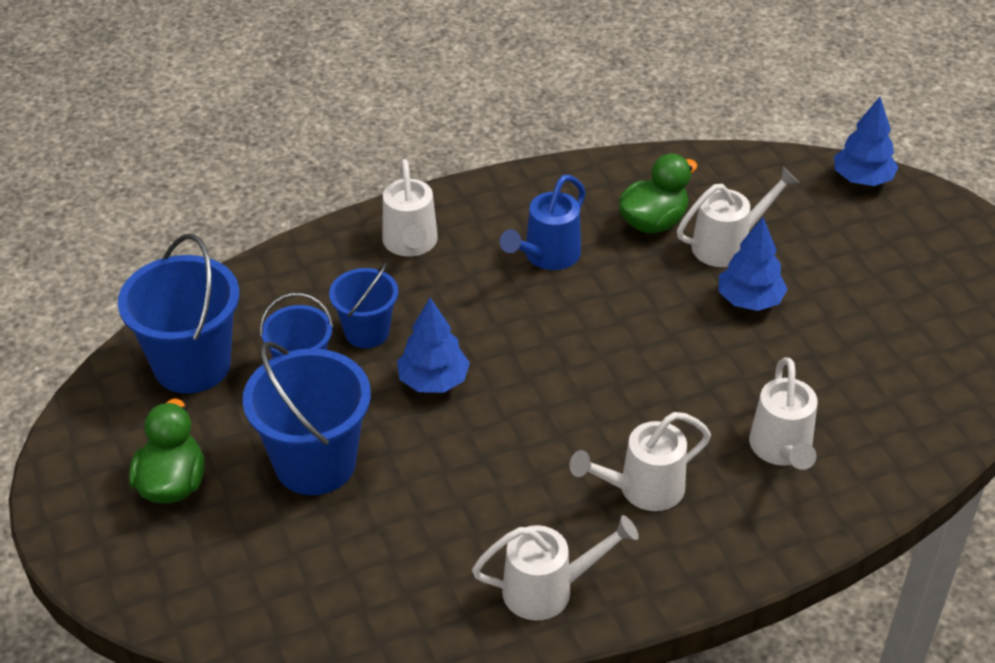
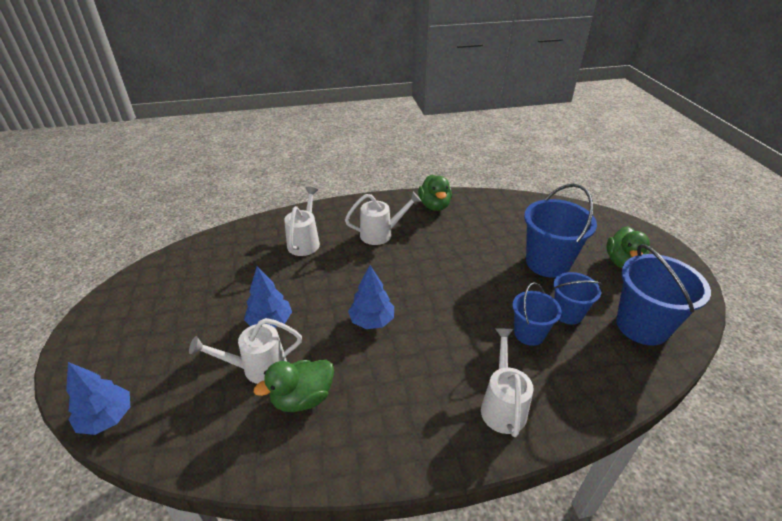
camera: 170 degrees left, 5 degrees down
blue tree [397,298,470,393] -> blue tree moved to [348,265,394,329]
white watering can [472,515,639,621] -> green duck [418,175,452,211]
blue watering can [500,175,586,270] -> none

